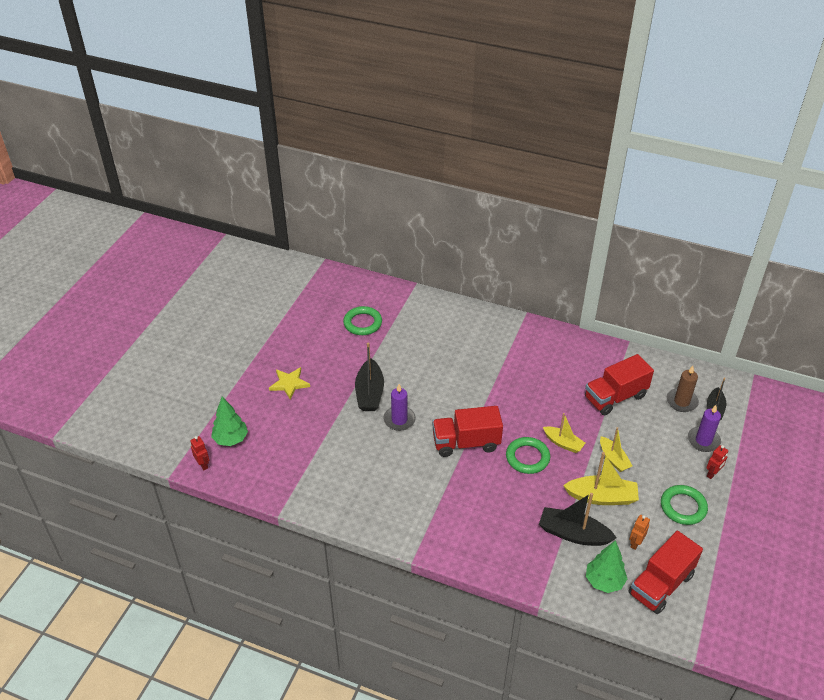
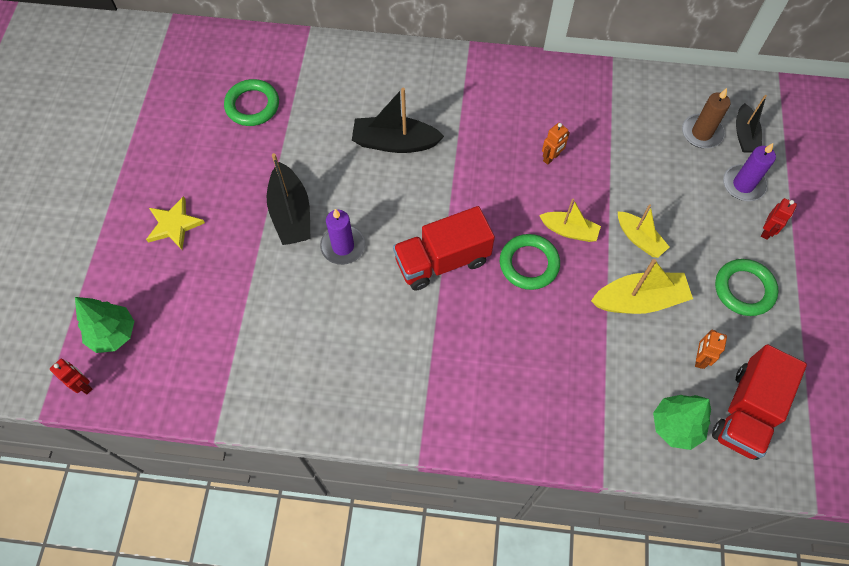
camera: 15 degrees left, 20 degrees up
black boat [539,493,617,546] -> black boat moved to [352,87,444,153]
red truck [585,354,654,415] -> none
none -> orange robot [542,122,570,165]

